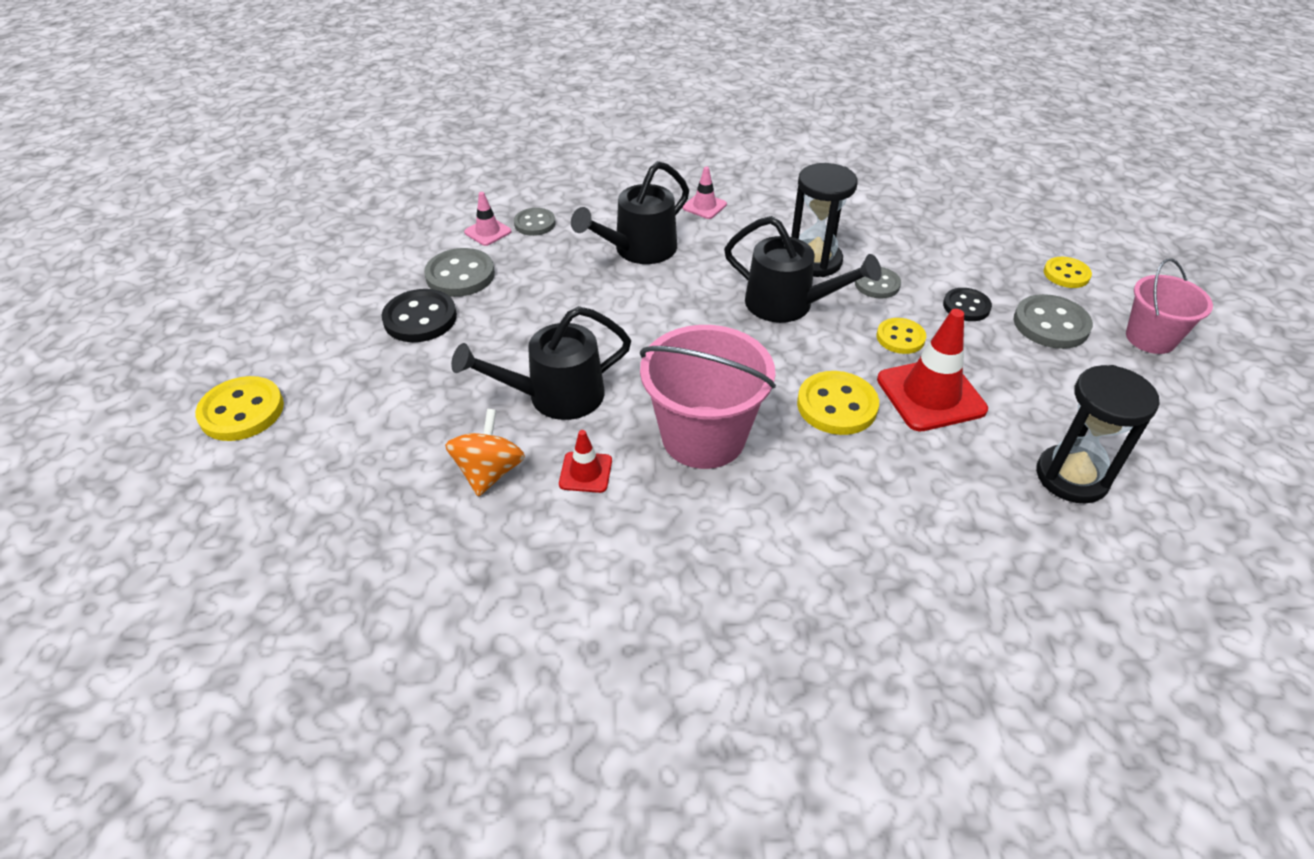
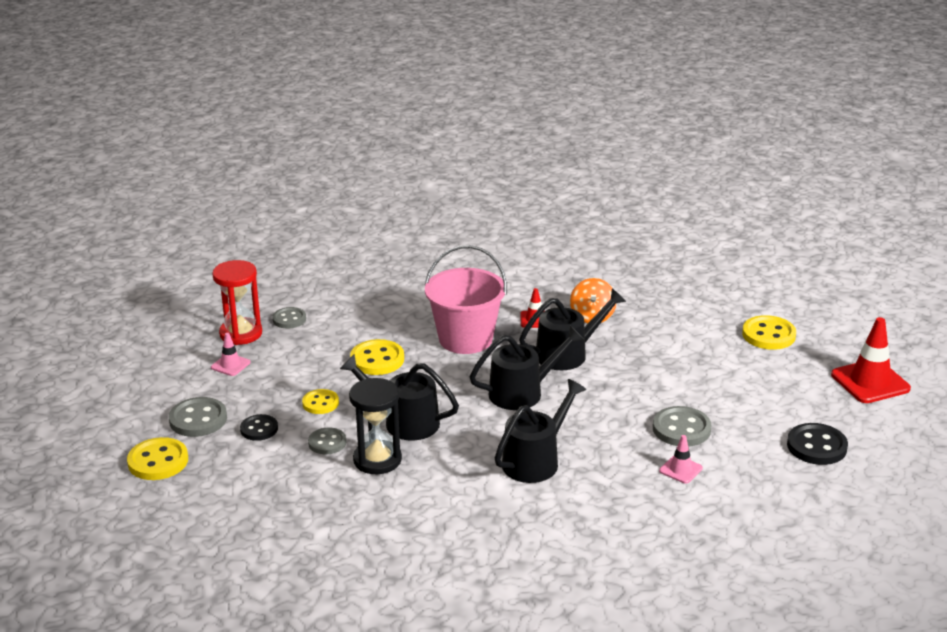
camera: 175 degrees right, 15 degrees down
black button [381,289,457,342] -> black button moved to [787,423,848,465]
grey button [514,208,555,236] -> grey button moved to [272,307,306,328]
pink traffic cone [683,167,727,219] -> pink traffic cone moved to [211,333,250,376]
red traffic cone [877,309,988,432] -> red traffic cone moved to [831,317,911,403]
black hourglass [1036,365,1159,504] -> red hourglass [212,260,262,345]
yellow button [1044,257,1092,288] -> yellow button [127,437,188,480], size x1.54
pink bucket [1126,258,1213,354] -> none
none -> black watering can [470,326,585,410]

